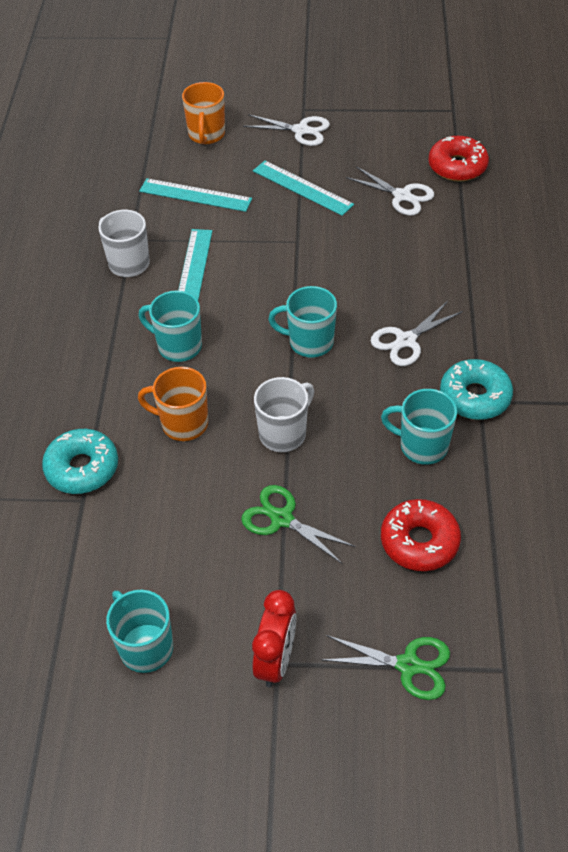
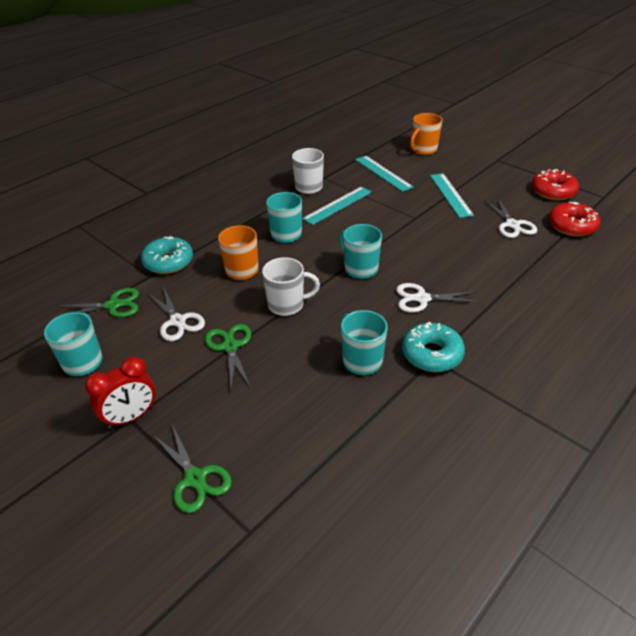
camera: 40 degrees right, 10 degrees down
white scissors [243,114,330,146] -> white scissors moved to [148,287,205,341]
red donut [381,499,461,571] -> red donut moved to [532,169,579,200]
none -> green scissors [55,288,139,318]

